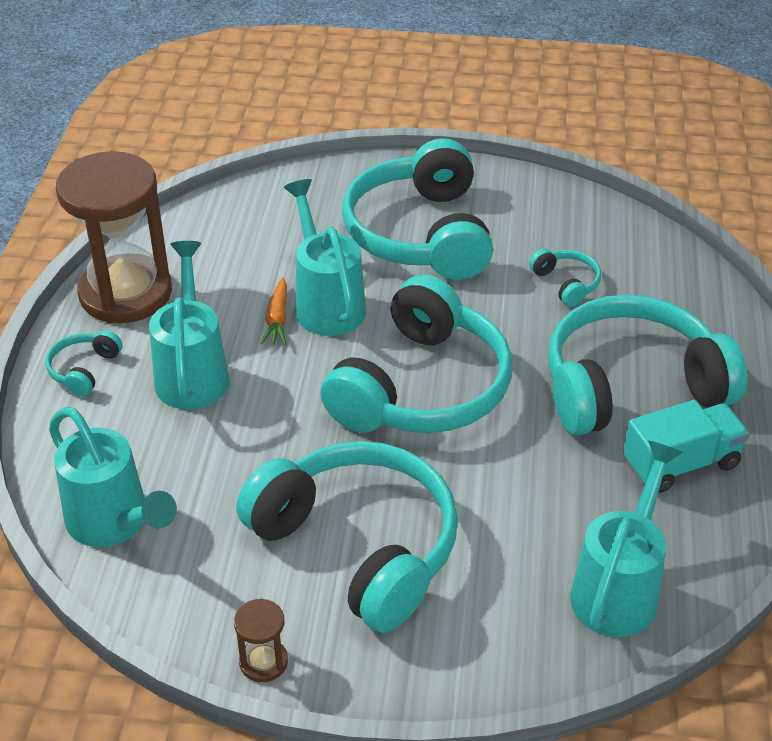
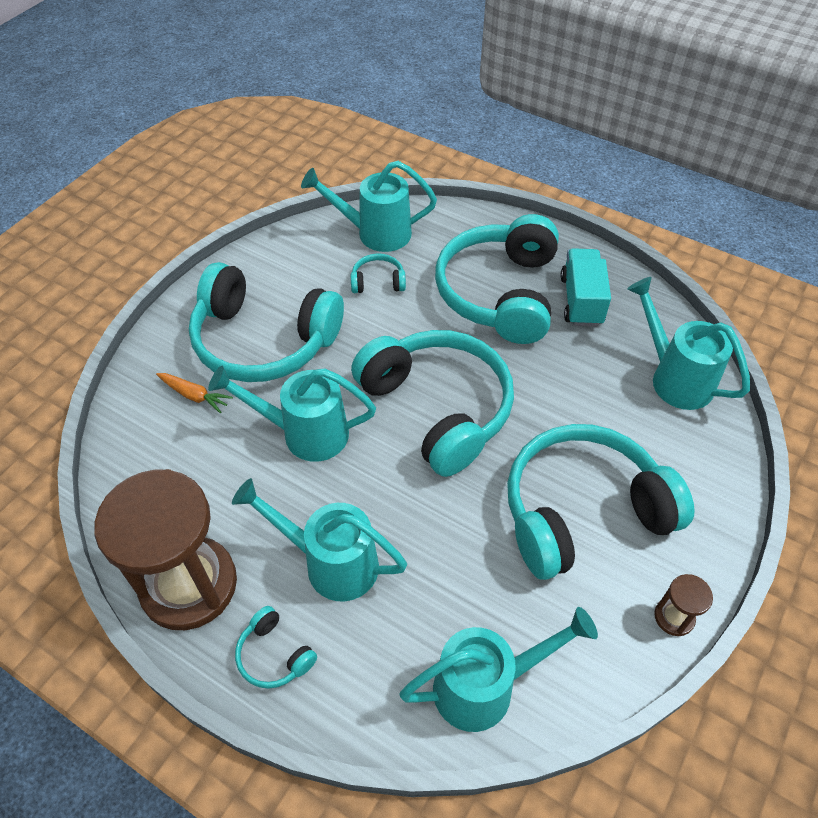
camera: 65 degrees left, 10 degrees up
orange carrot [260,277,287,345] -> orange carrot moved to [156,373,233,414]
none -> turquoise watering can [301,161,437,252]

